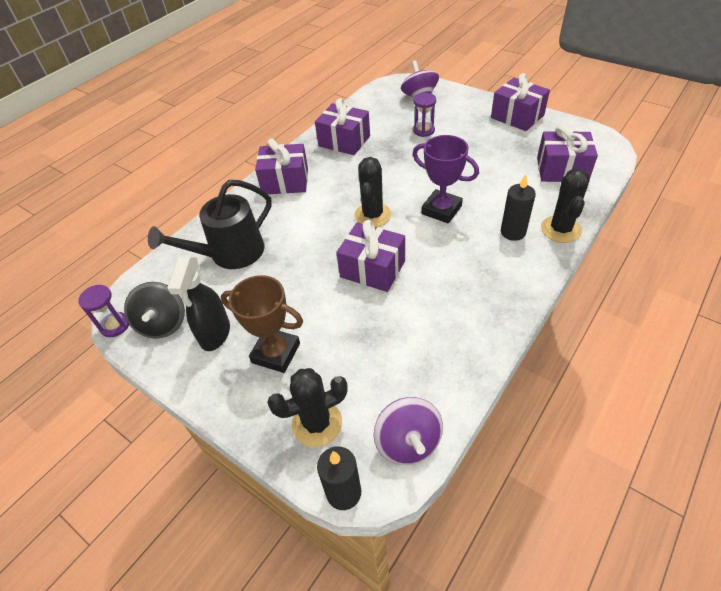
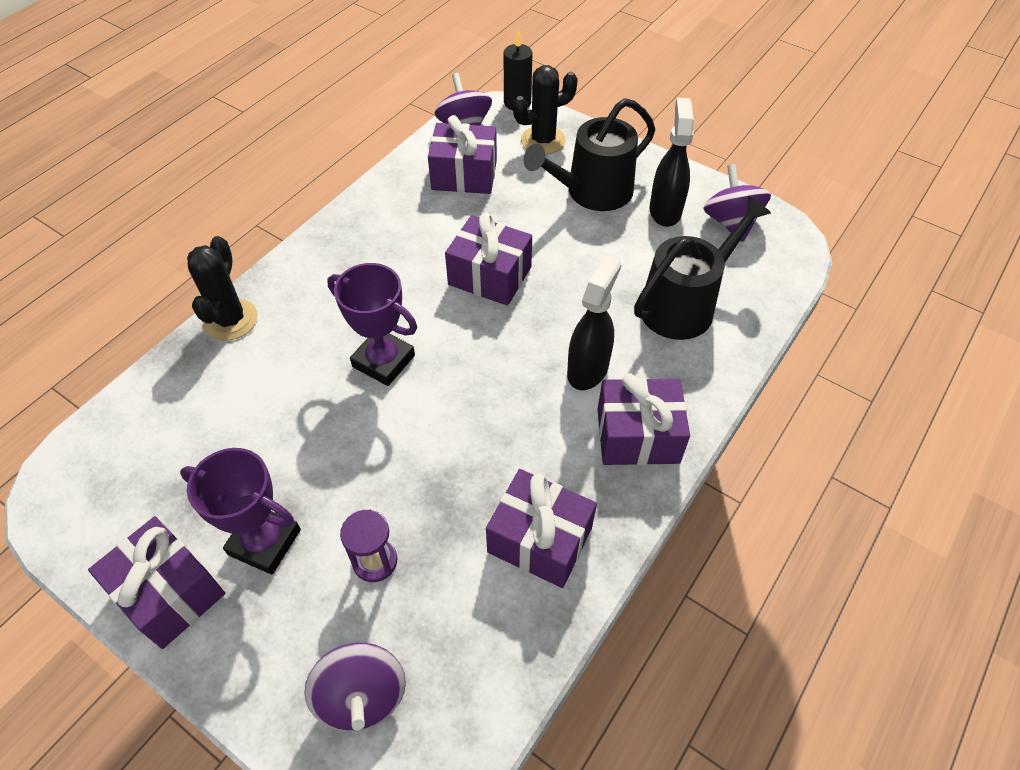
camera: 175 degrees right, 5 degrees up
purple hourglass [78,285,129,337] -> none
black spinning top [124,282,185,339] -> purple spinning top [703,164,771,242]
brown trophy [221,275,303,373] -> black watering can [524,98,655,211]
black cactus [354,157,391,227] -> none
black candle [501,174,536,241] -> none
purple gift [537,124,598,182] -> purple gift moved to [428,115,497,194]
none -> purple trophy [180,448,301,574]
none -> black spray bottle [567,255,621,390]

